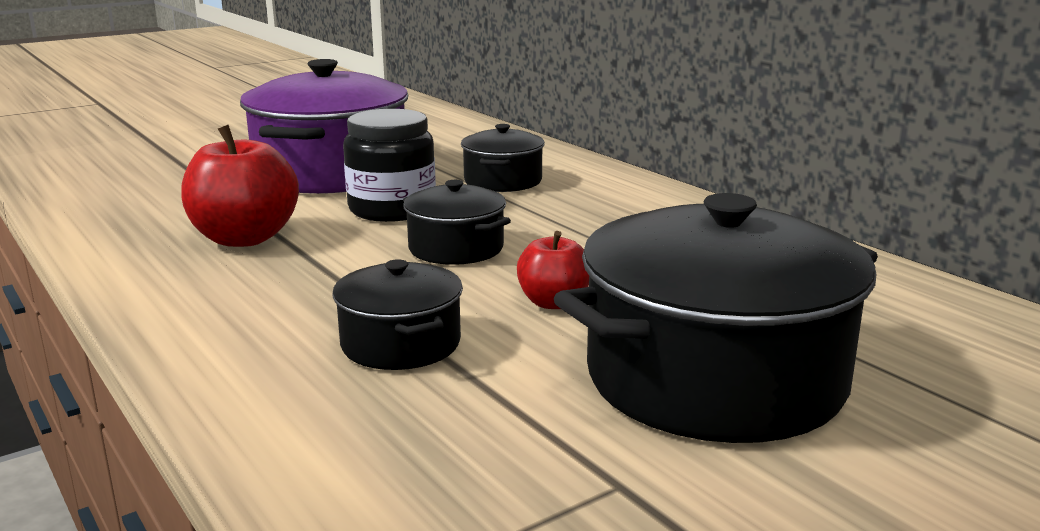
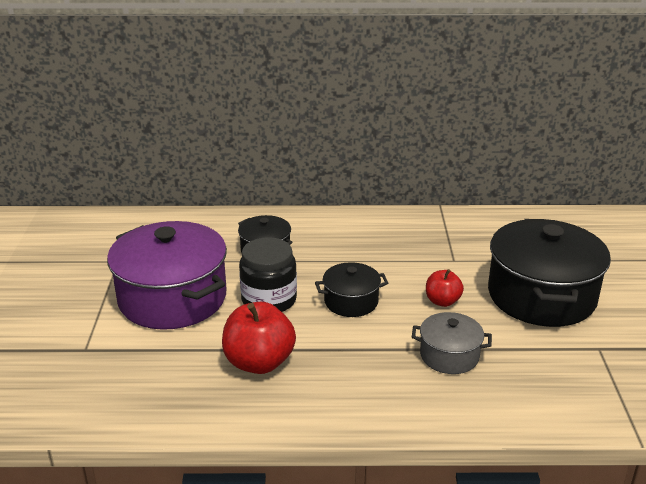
camera: 55 degrees left, 10 degrees up
black pot [332,259,463,370] -> grey pot [412,312,492,374]

